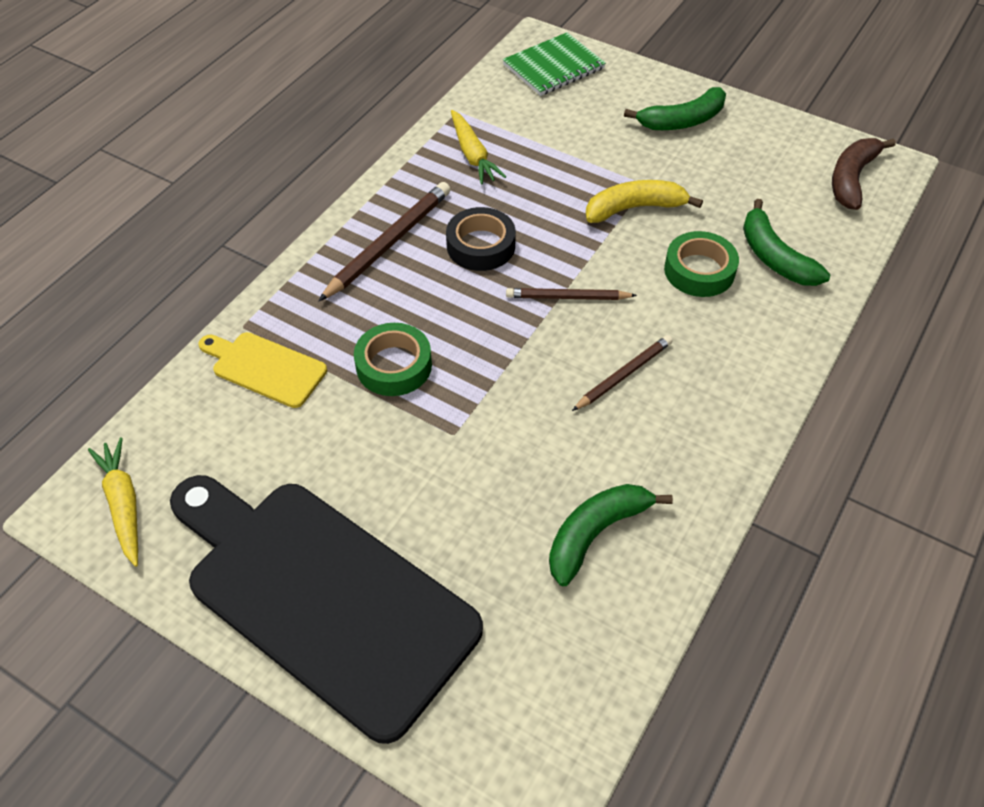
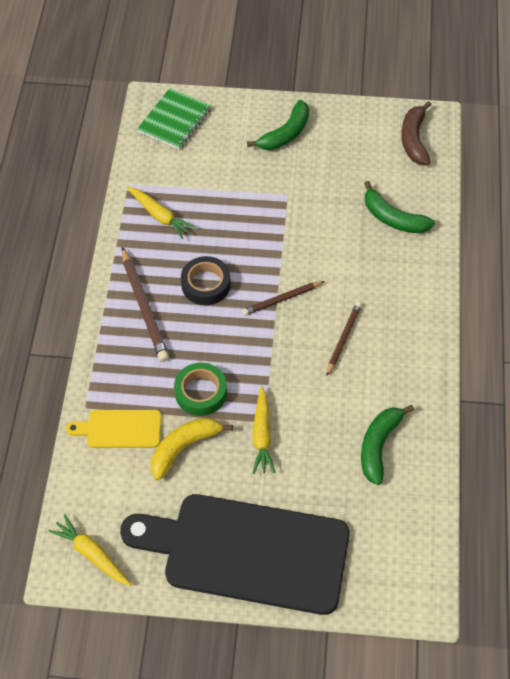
camera: 25 degrees left, 5 degrees up
brown pencil [318,182,451,302] -> brown pencil turned 150 degrees clockwise [122,247,169,362]
yellow banana [586,180,703,223] -> yellow banana moved to [151,417,233,480]
green tape [664,231,739,297] -> none
none -> yellow carrot [253,386,276,474]

